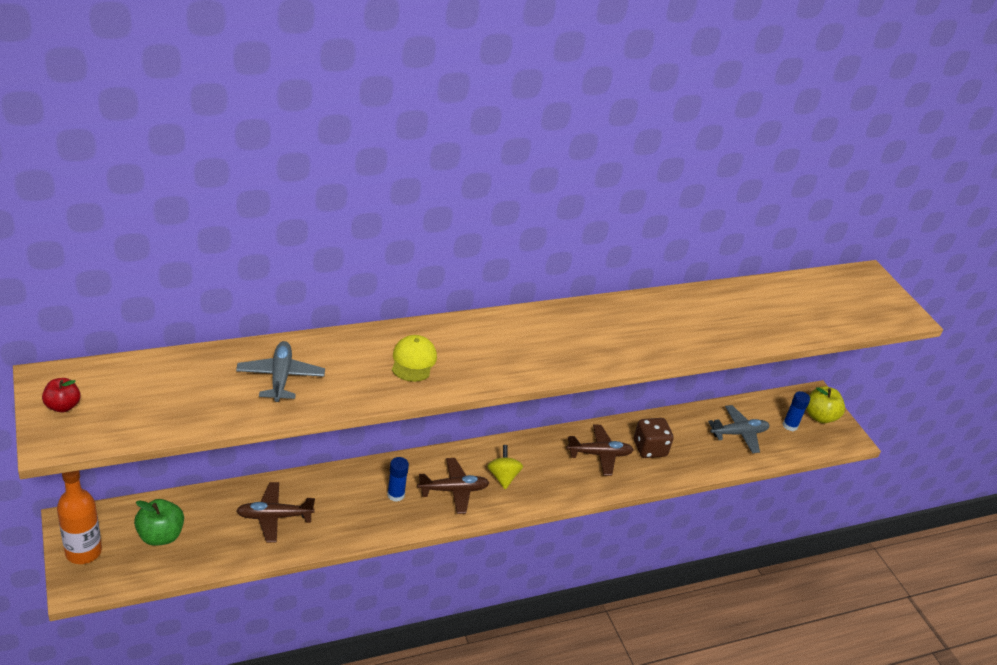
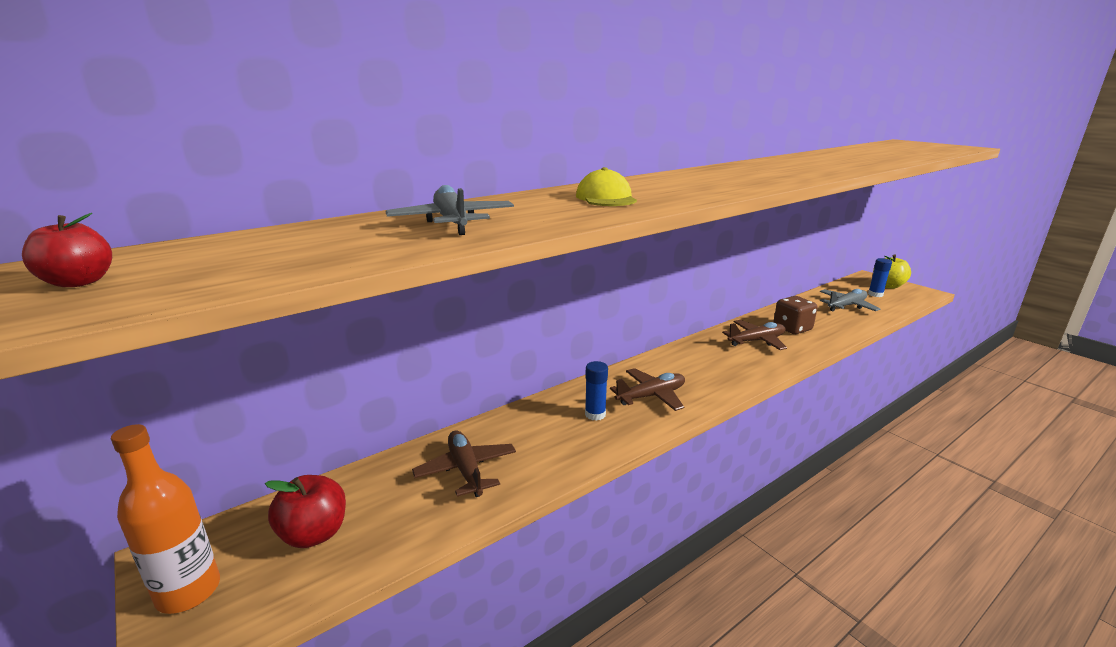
camera: 10 degrees left, 15 degrees down
green apple [134,499,184,546] -> red apple [265,475,346,548]
brown plane [236,482,315,543] -> brown plane turned 90 degrees clockwise [412,430,516,497]
yellow spinning top [487,445,523,489] -> none

